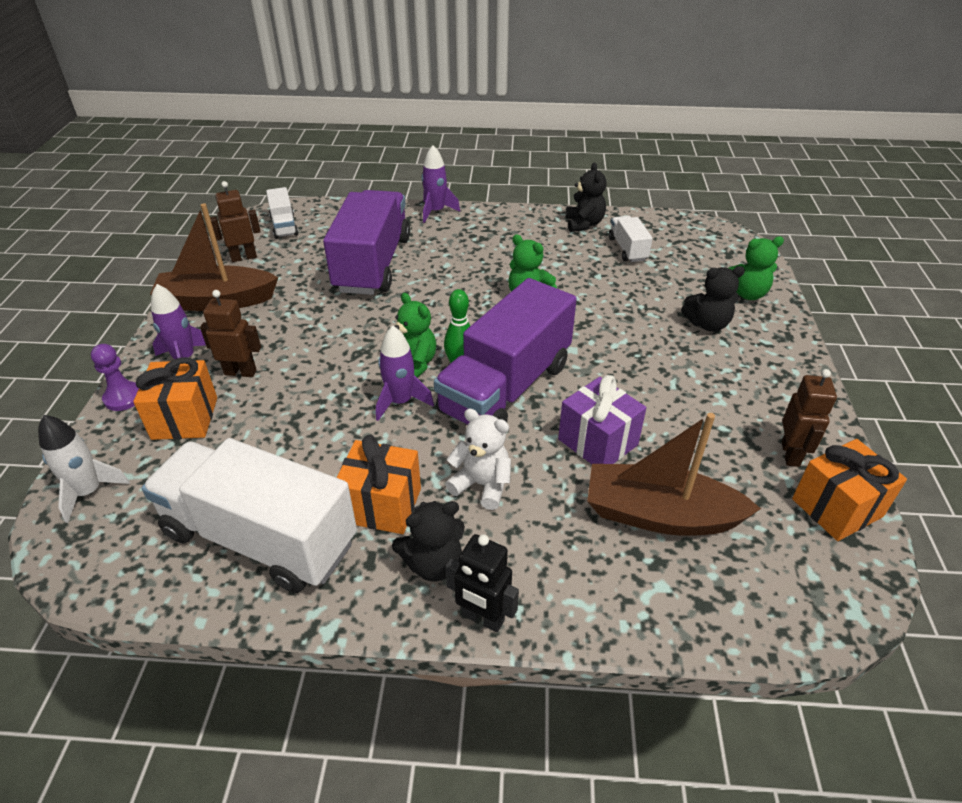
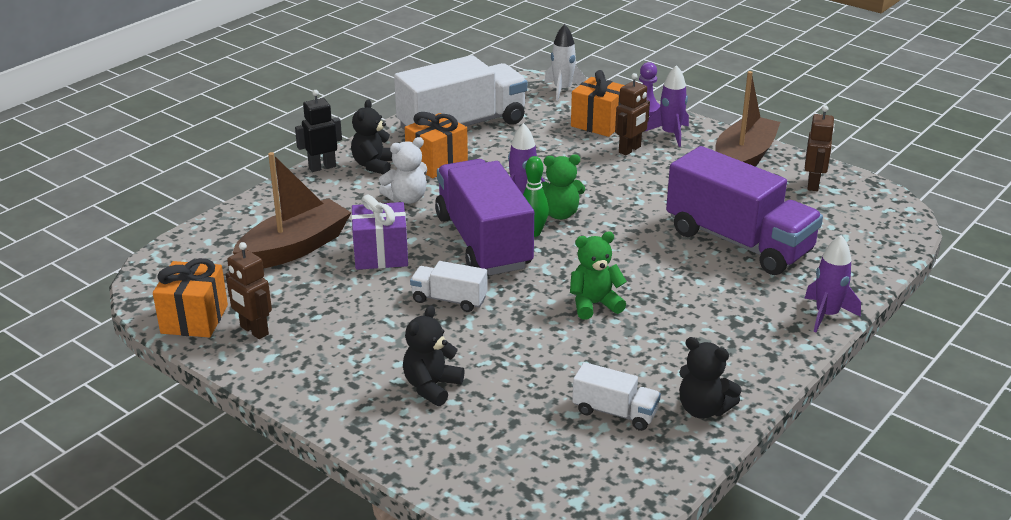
camera: 125 degrees right, 10 degrees down
white truck [266,187,299,239] -> white truck moved to [410,261,488,312]
green teddy bear [729,236,784,300] -> none

